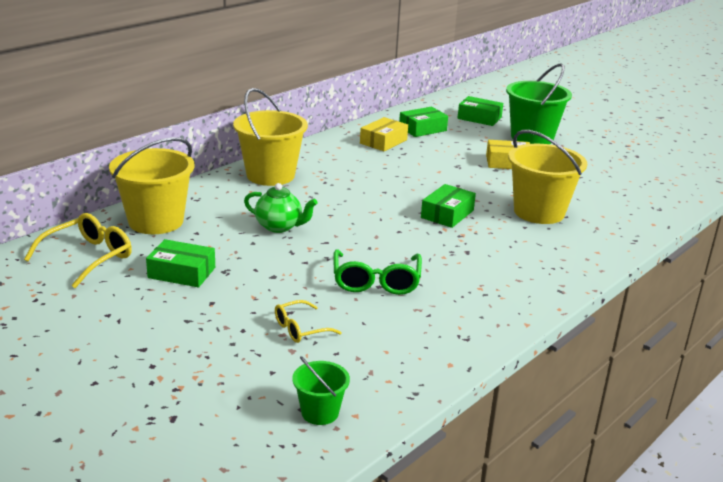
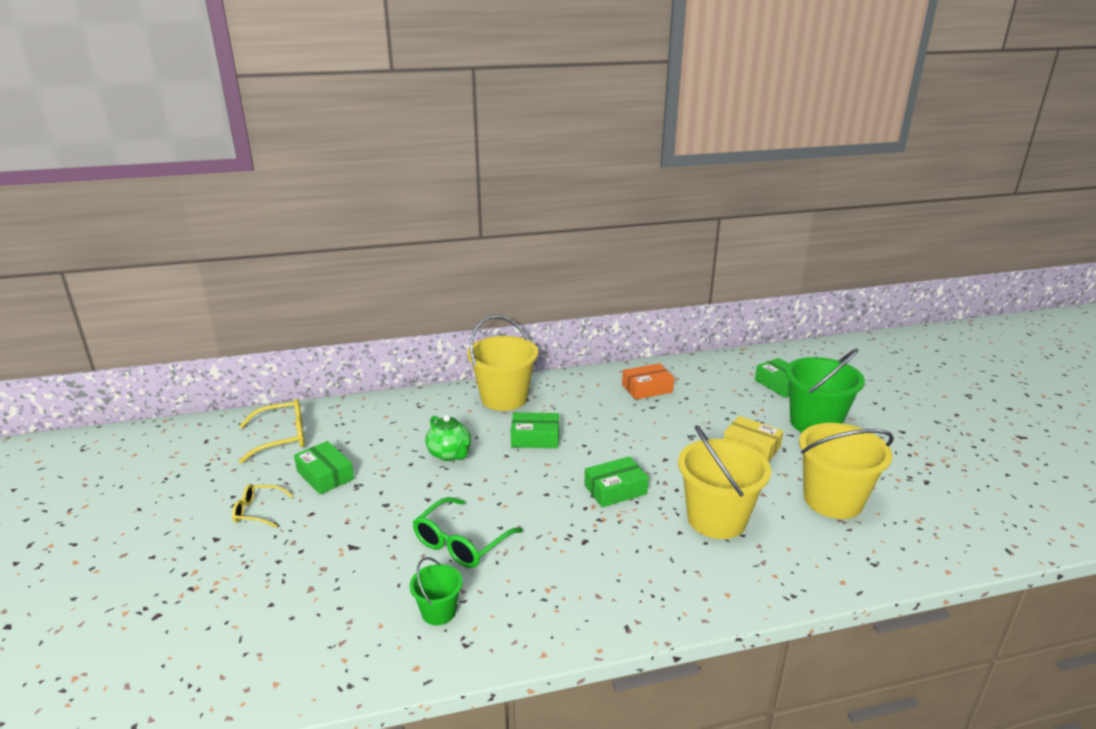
camera: 35 degrees right, 0 degrees up
yellow bucket [109,137,195,234] -> yellow bucket moved to [799,423,894,519]
yellow glasses [275,300,342,343] -> yellow glasses moved to [232,484,294,527]
green bucket [292,356,350,425] -> green bucket moved to [410,557,463,625]
yellow box [360,117,408,151] -> orange box [622,363,674,400]
green box [399,107,448,137] -> green box moved to [511,412,559,448]

